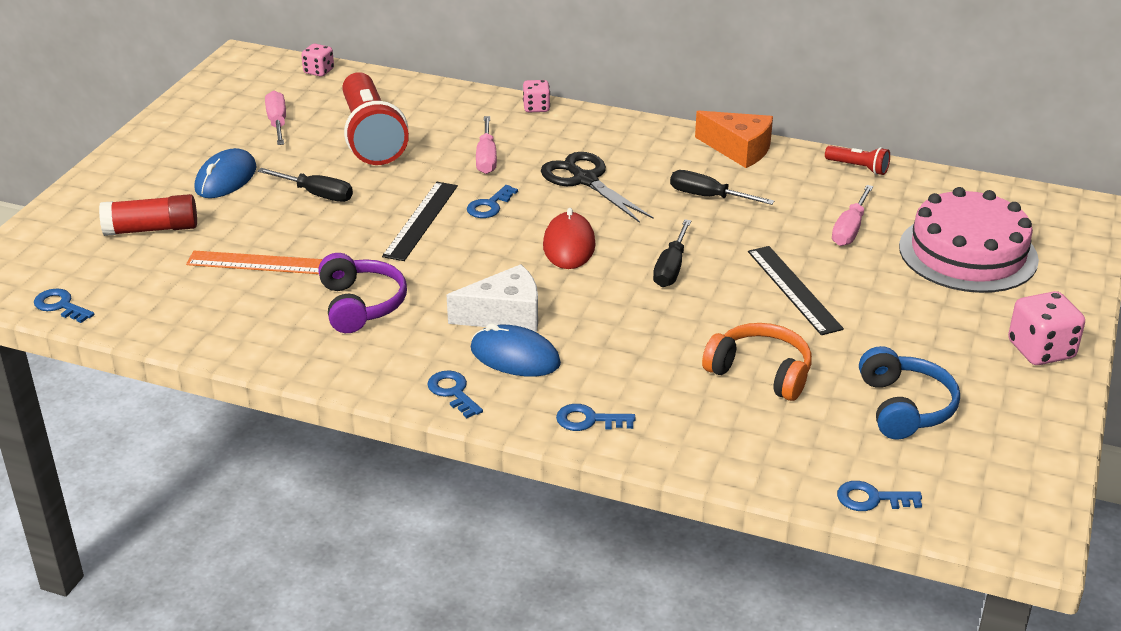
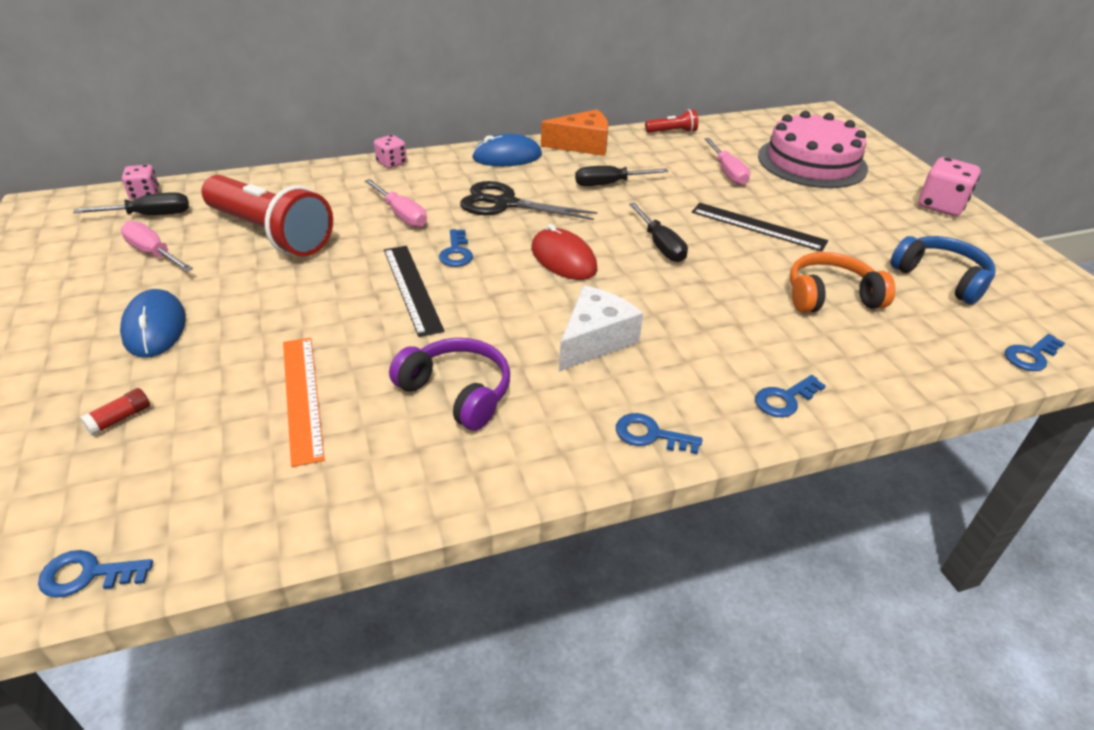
camera: 40 degrees left, 5 degrees up
red glue stick [99,194,197,236] -> red glue stick [80,388,150,436], size x0.50
orange ruler [186,251,323,274] -> orange ruler turned 75 degrees counterclockwise [283,338,325,467]
black screwdriver [258,168,353,202] -> black screwdriver moved to [73,192,189,215]
blue mouse [471,323,561,377] -> blue mouse moved to [472,134,542,166]

